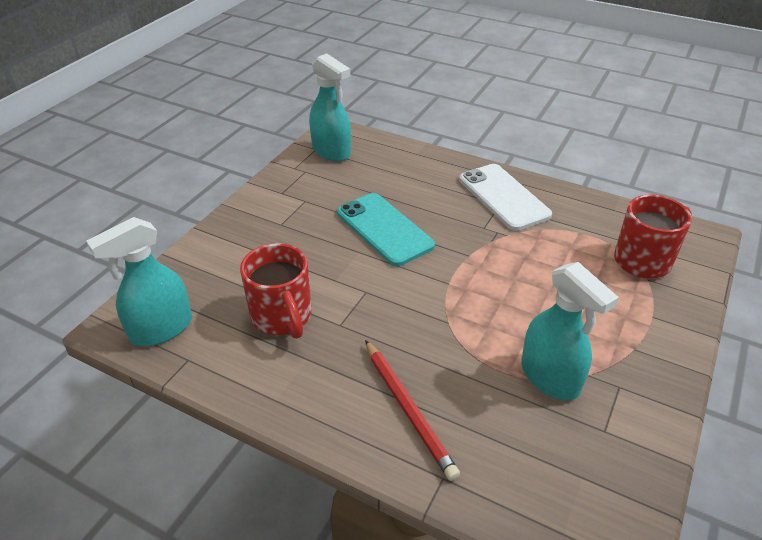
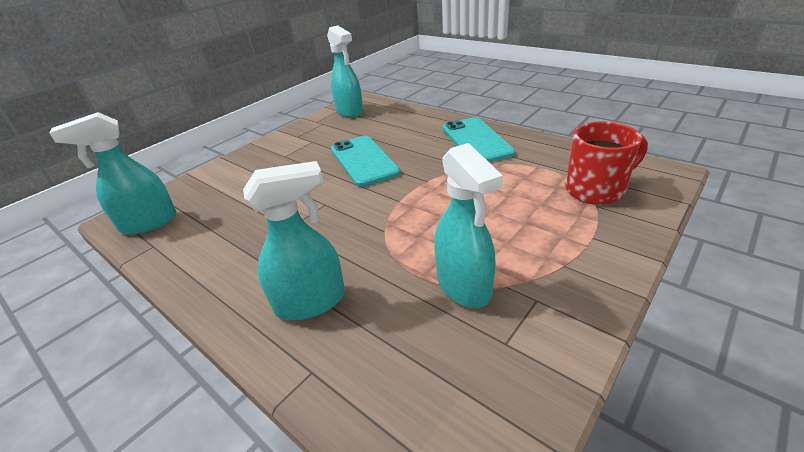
camera: 15 degrees right, 5 degrees down
red mug [240,243,311,339] -> none
red pencil [365,340,460,481] -> turquoise spray bottle [243,161,345,320]
white phone [459,164,552,231] -> turquoise phone [443,117,515,162]

